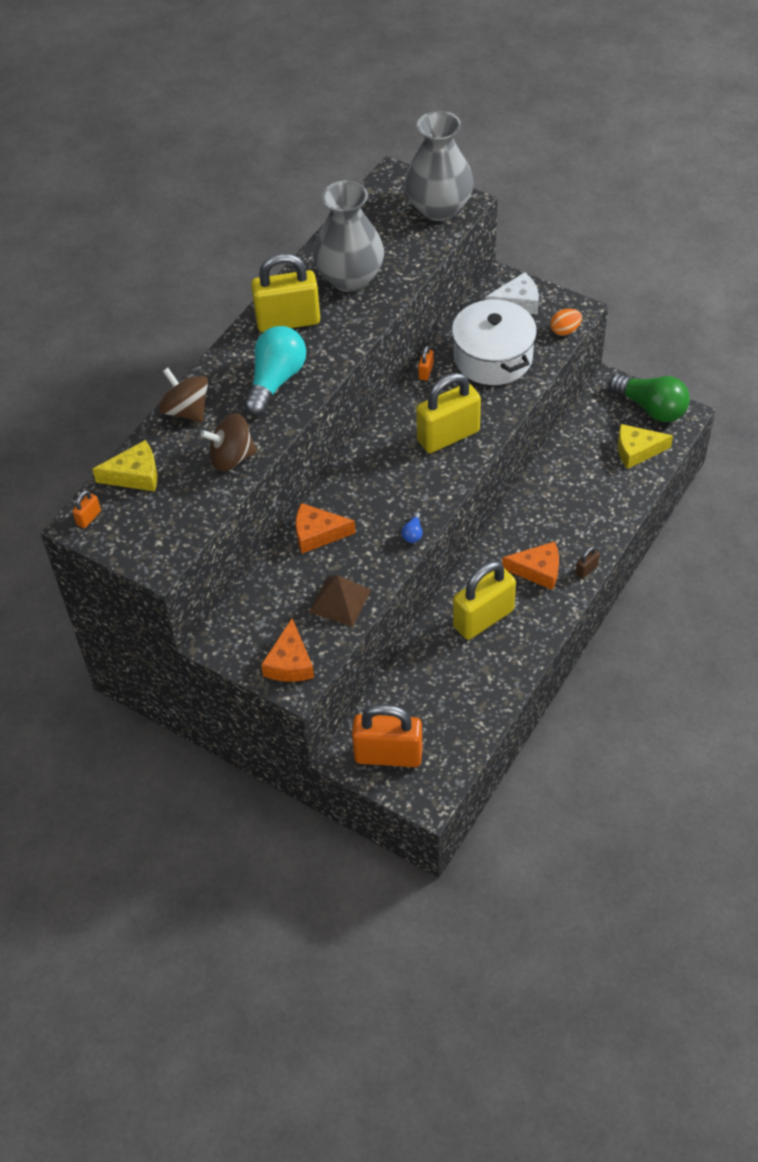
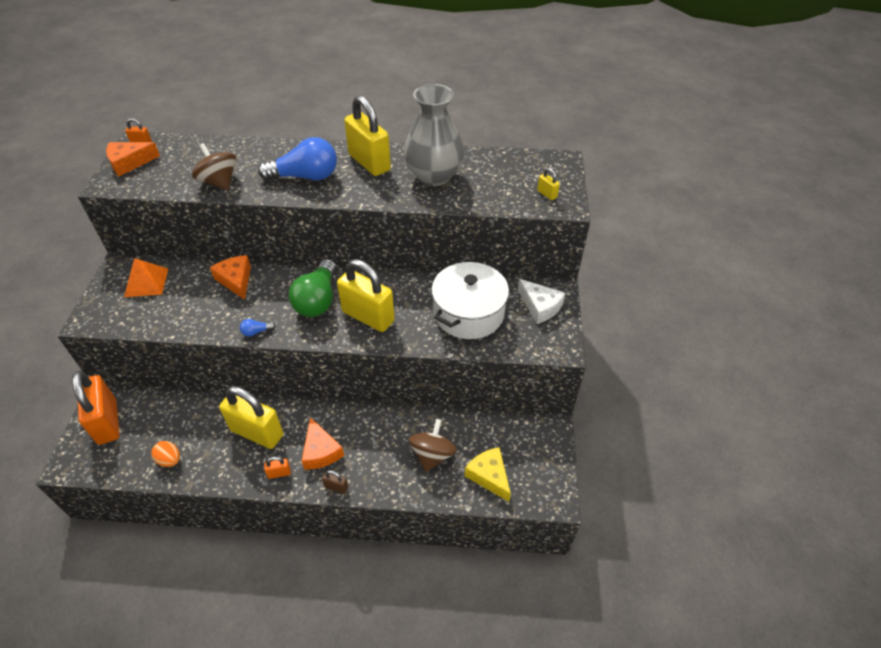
camera: 60 degrees right, 5 degrees down
yellow cheese [92,440,157,492] -> none
brown spinning top [158,368,208,422] -> brown spinning top moved to [409,419,457,472]
turquoise light bulb [244,326,306,416] -> blue light bulb [258,137,337,181]
orange cheese [261,618,314,682] -> orange cheese moved to [106,142,160,176]
brown pyramid [309,575,371,626] -> none
grey vase [405,111,473,221] -> yellow padlock [537,168,560,200]
orange padlock [418,345,434,381] -> orange padlock moved to [264,457,291,479]
orange egg [550,309,582,336] -> orange egg moved to [151,441,180,467]
green light bulb [609,374,690,422] -> green light bulb moved to [289,259,336,317]
none -> orange pyramid [124,258,168,297]

